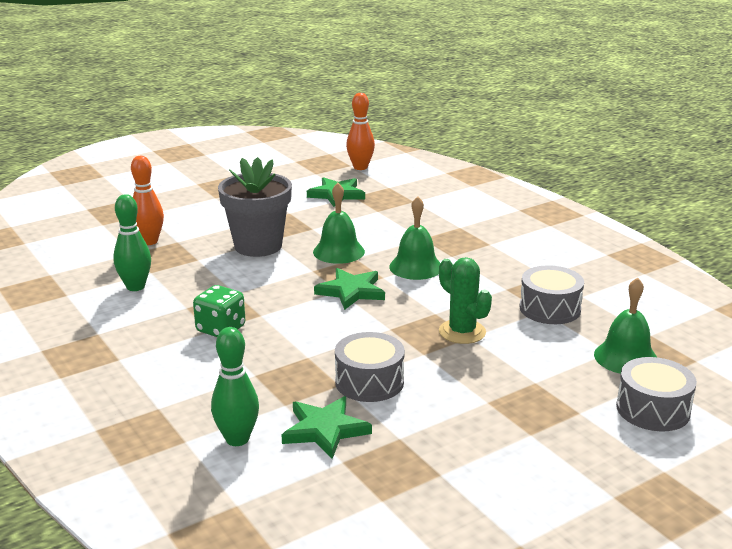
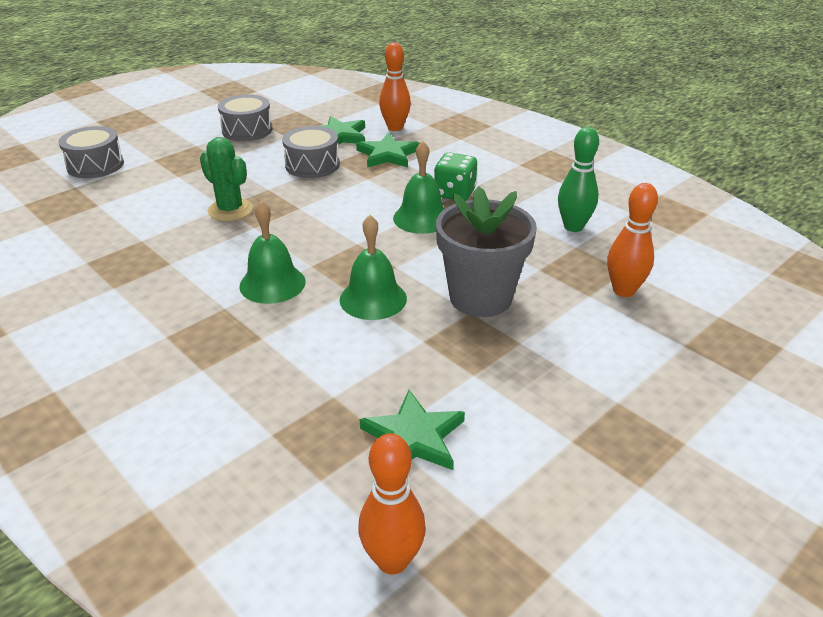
camera: 170 degrees right, 10 degrees up
green bowling pin [211,327,259,446] -> orange bowling pin [379,42,411,131]
green star [314,268,385,310] -> green star moved to [356,133,420,168]
grey drum [519,265,584,324] -> grey drum moved to [218,94,272,141]
green bell [594,277,657,374] -> green bell moved to [393,141,445,234]

